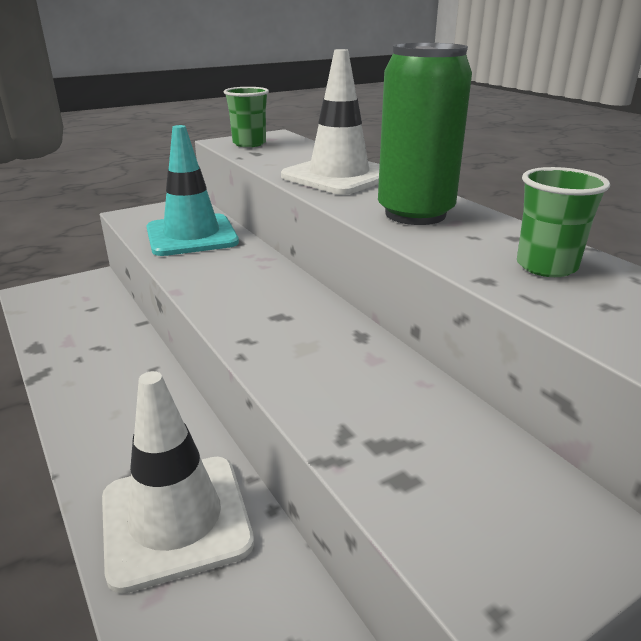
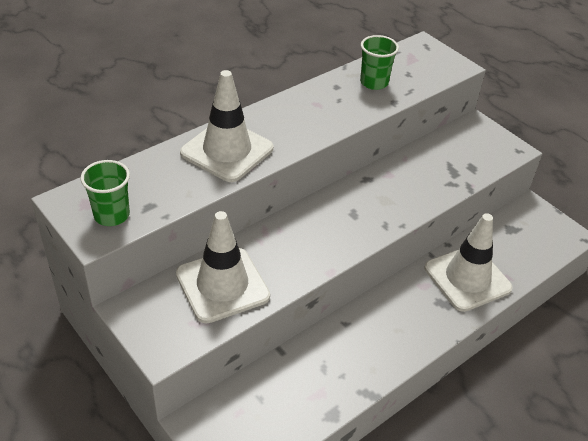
camera: 100 degrees left, 15 degrees up
turquoise traffic cone [146,125,239,256] -> white traffic cone [176,211,270,324]
green can [378,43,472,225] -> none

